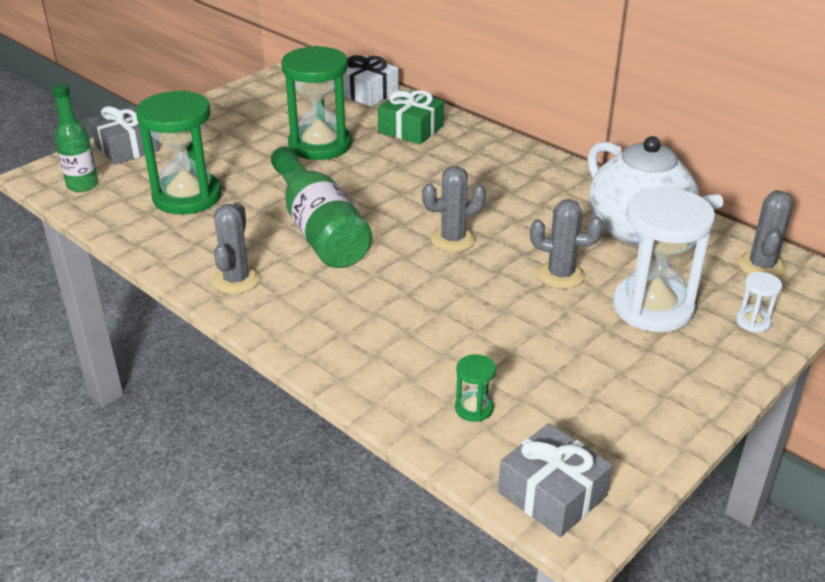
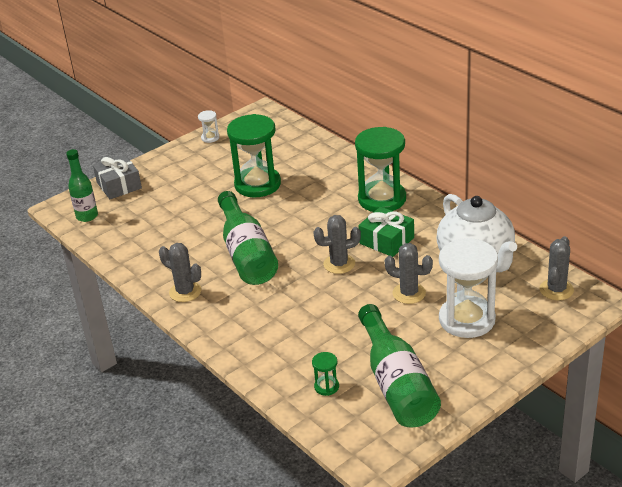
camera: 10 degrees right, 0 degrees up
green hourglass [136,90,222,214] -> green hourglass moved to [355,127,406,212]
grey cactus [212,202,260,294] -> grey cactus turned 75 degrees counterclockwise [159,243,201,302]
white gift [343,55,398,107] -> none
green gift [378,90,444,144] -> green gift moved to [358,207,414,257]
grey gift [498,423,613,537] -> none
white hourglass [736,272,782,333] -> white hourglass moved to [198,110,219,143]
none -> green bottle [358,304,441,428]

